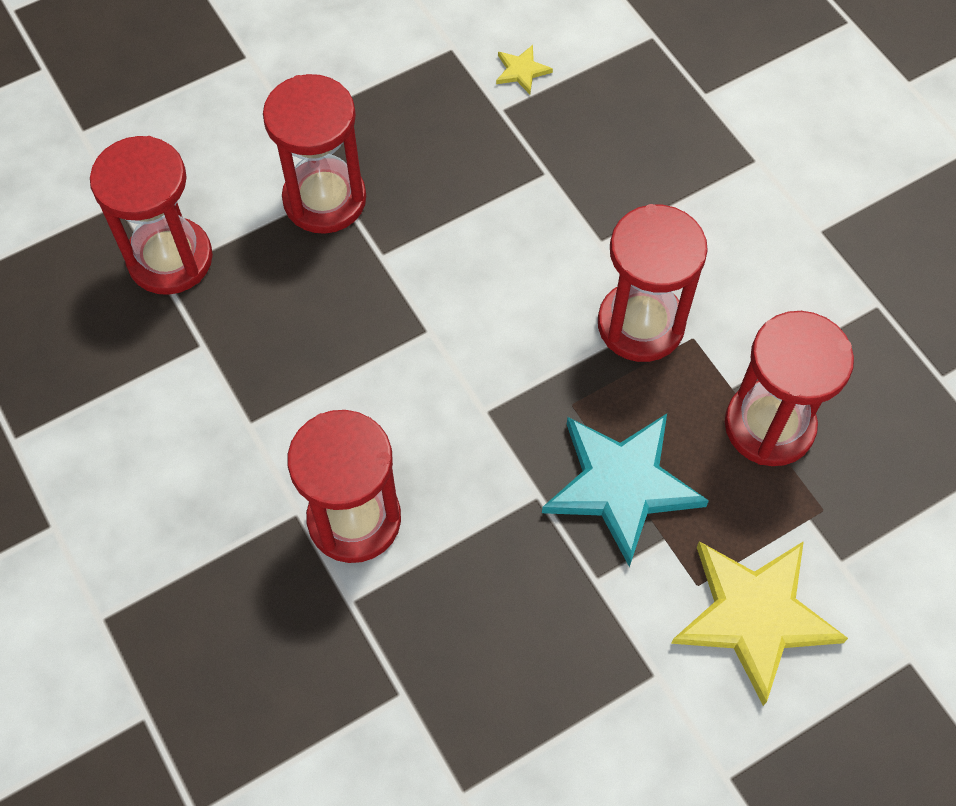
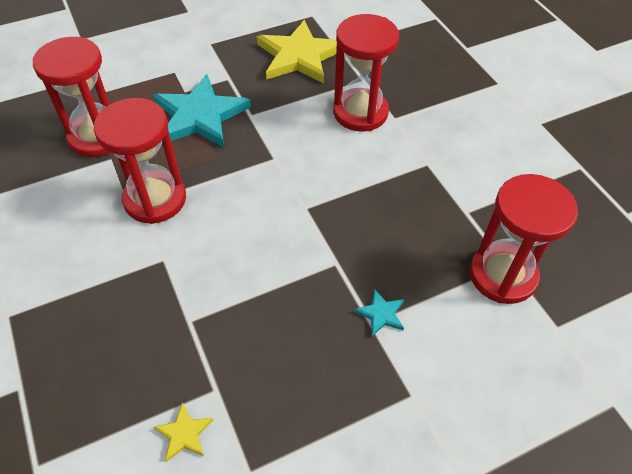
camera: 175 degrees left, 10 degrees down
red hourglass [263,74,366,234] -> turquoise star [354,289,404,336]
yellow star [671,541,848,706] -> yellow star moved to [257,20,337,84]

